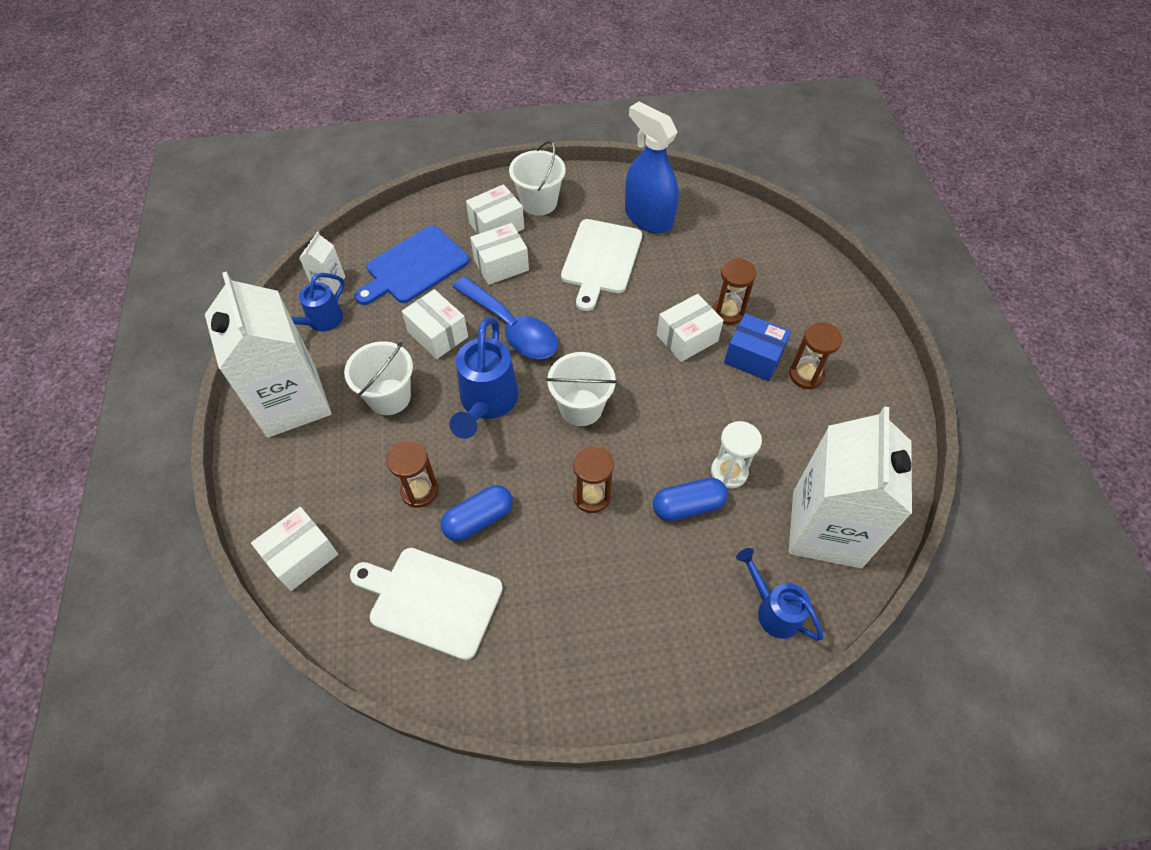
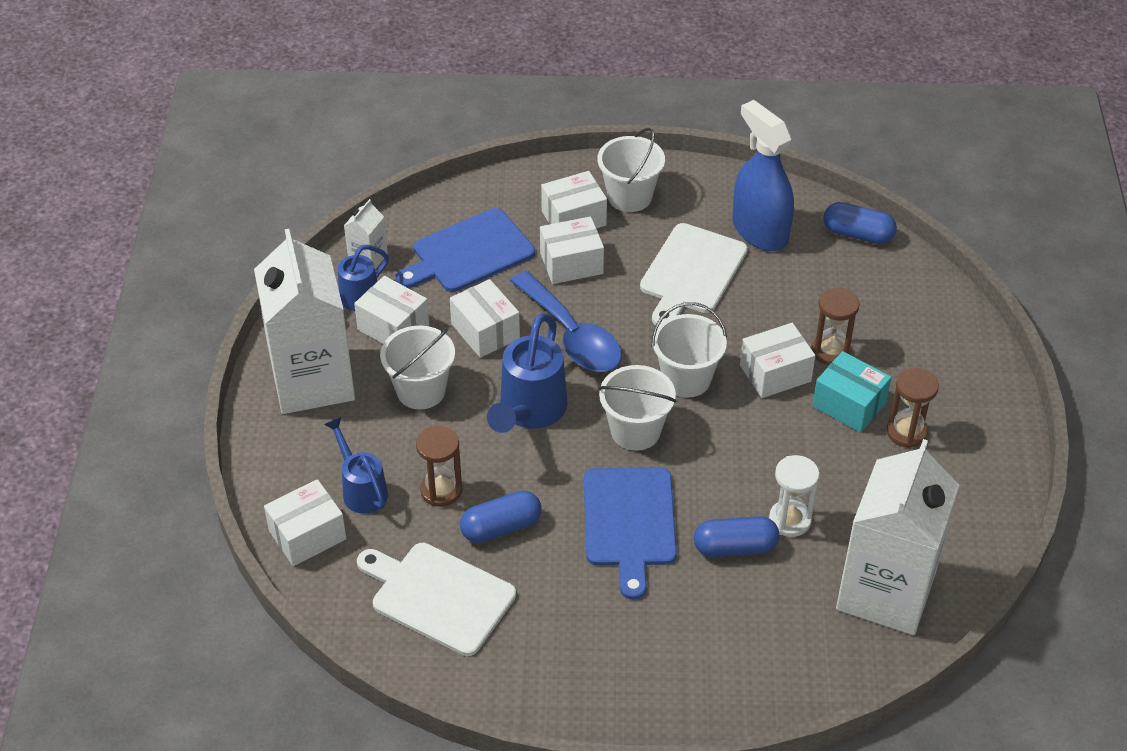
camera: 10 degrees right, 10 degrees down
brown hourglass [573,446,614,513] -> blue cutting board [584,467,677,600]
blue box [724,313,791,381] -> turquoise box [812,351,892,433]
blue watering can [736,548,824,641] -> blue watering can moved to [324,417,388,514]
none -> white box [354,276,429,344]
none -> white bucket [652,302,727,398]
none -> blue capsule [823,202,897,244]

